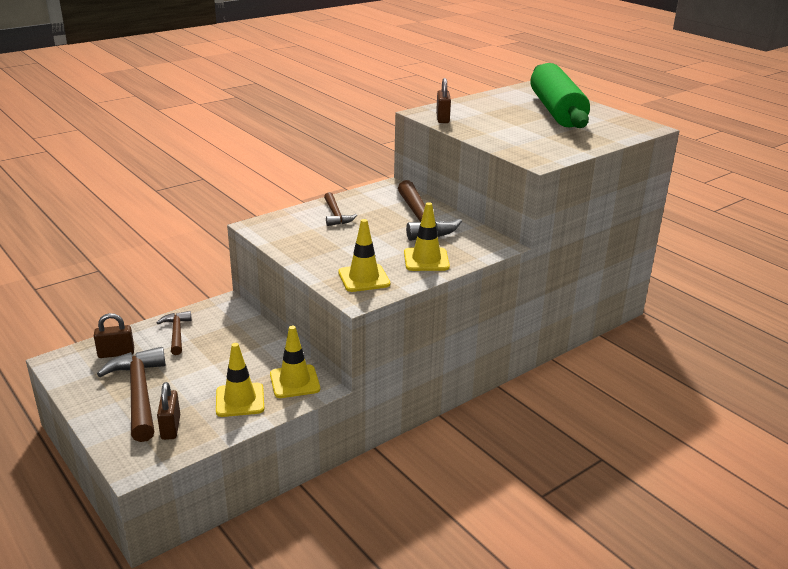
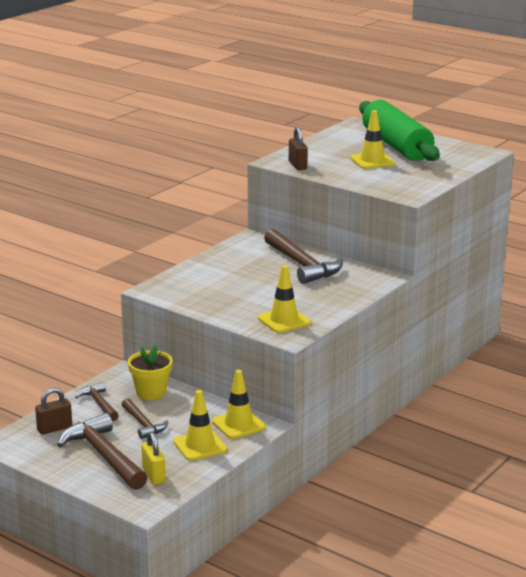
camera: 15 degrees left, 5 degrees down
brown padlock [157,382,180,440] -> yellow padlock [141,432,166,485]
brown hammer [324,192,357,226] -> brown hammer moved to [122,398,168,439]
yellow traffic cone [404,202,450,271] -> yellow traffic cone moved to [350,110,395,169]
none -> yellow flower pot [128,345,173,400]

